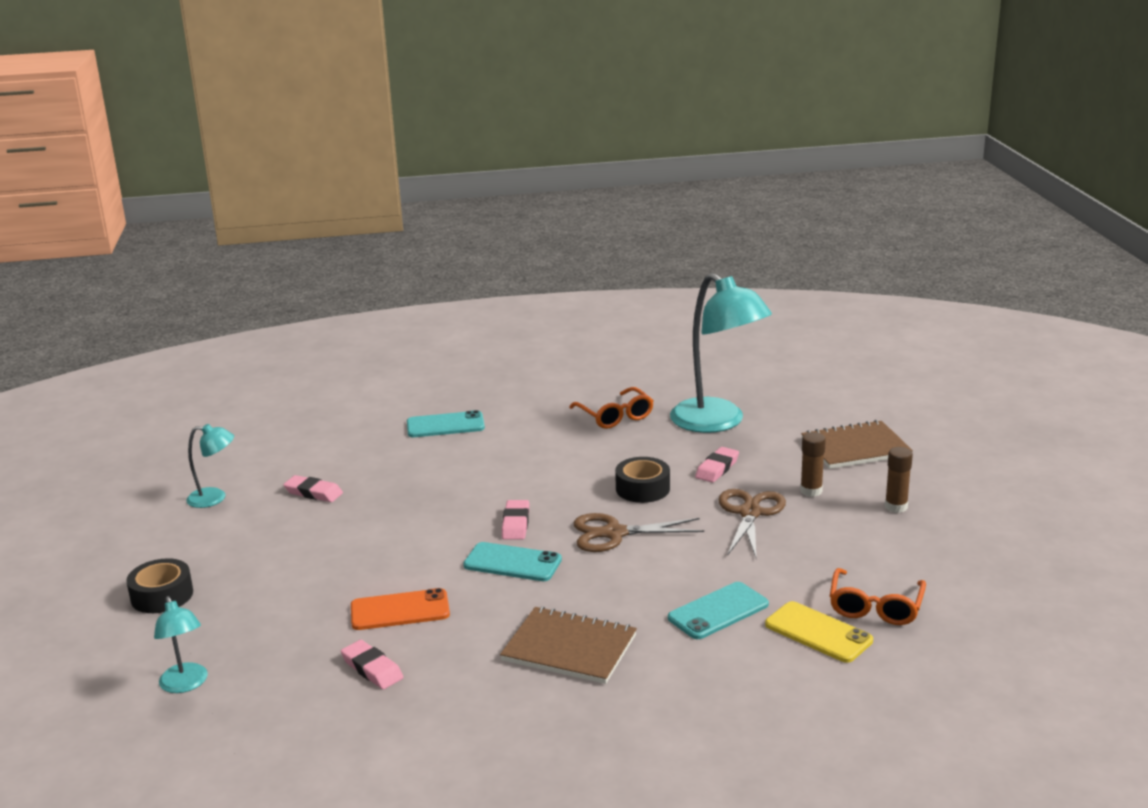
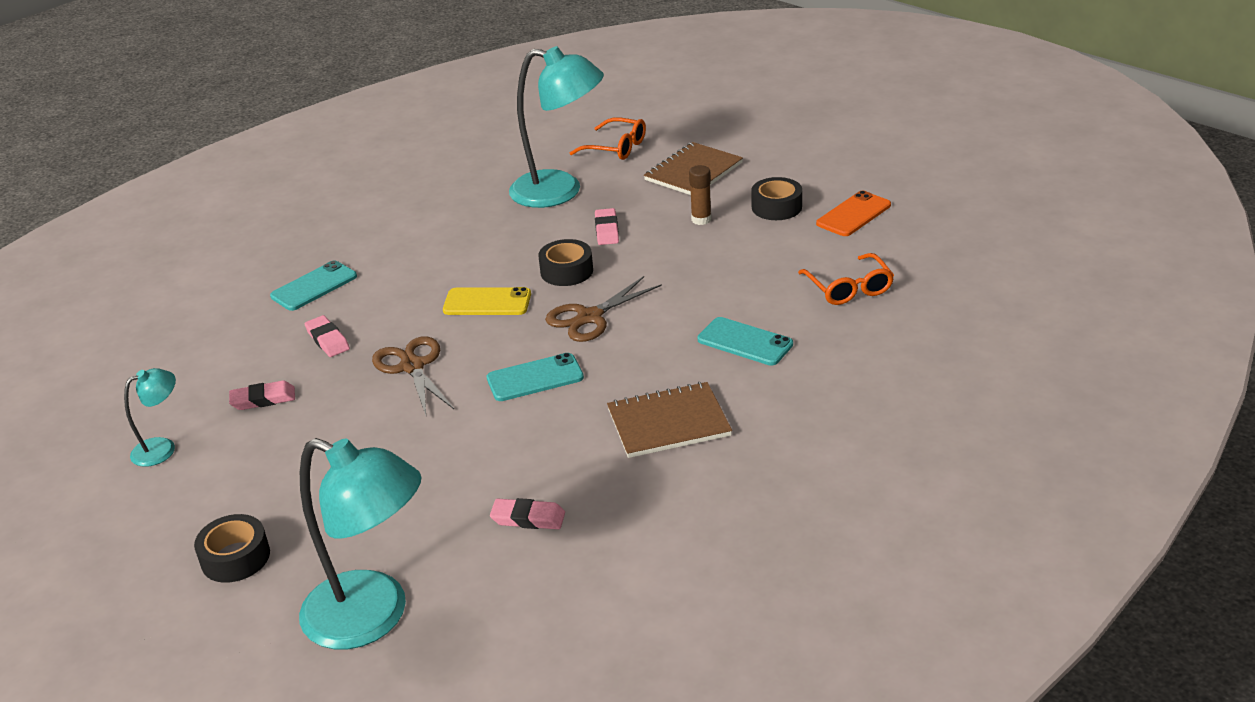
camera: 35 degrees left, 10 degrees up
turquoise lamp [154,596,208,693] -> turquoise lamp [299,438,422,649], size x2.08
orange phone [351,588,450,630] -> orange phone moved to [816,191,891,236]
pink eraser [502,500,529,540] -> pink eraser moved to [304,315,350,357]
orange glasses [569,387,654,429] -> orange glasses moved to [570,117,646,160]
turquoise phone [668,582,769,639] -> turquoise phone turned 75 degrees counterclockwise [698,317,793,366]
brown scissors [718,489,786,557] -> brown scissors moved to [372,336,454,415]
yellow phone [765,601,873,663] -> yellow phone moved to [443,287,531,315]
brown glue stick [885,447,913,513] -> black tape [751,177,802,220]

